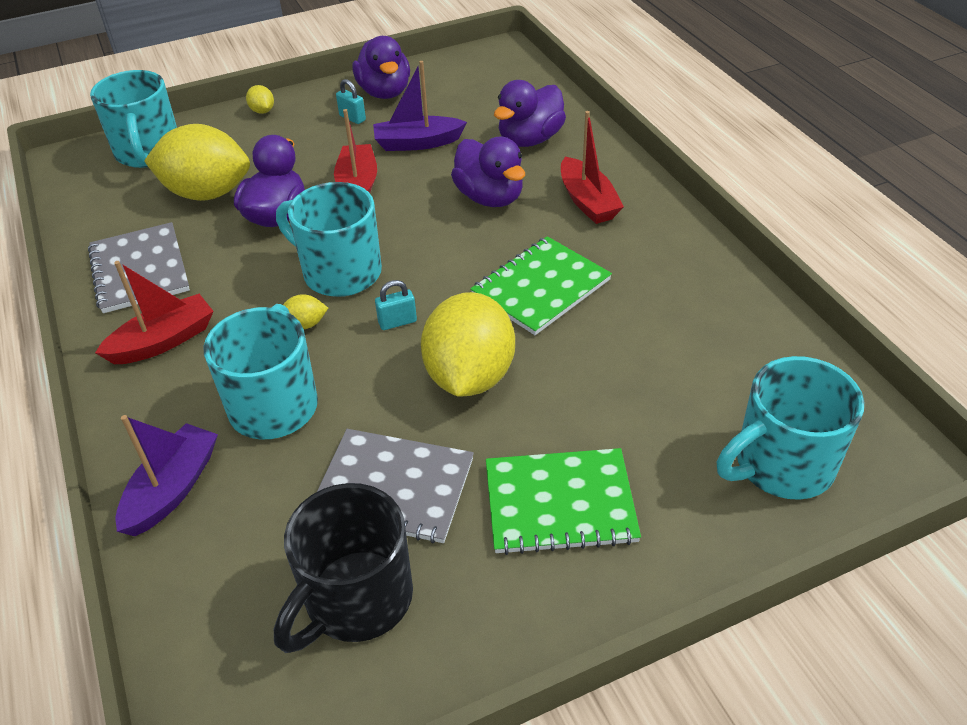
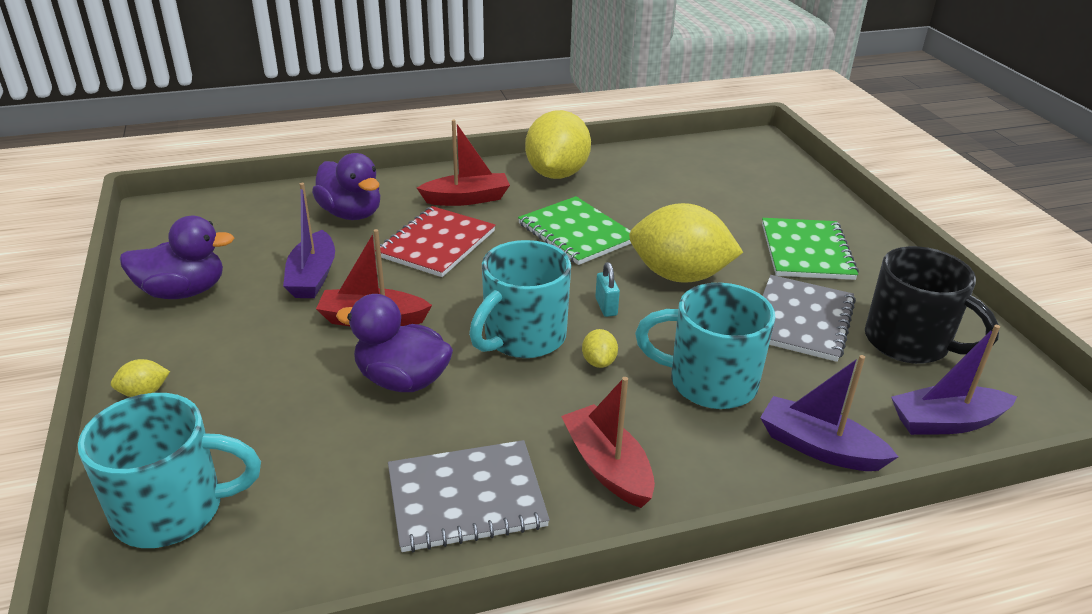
camera: 85 degrees left, 10 degrees down
yellow lemon [144,124,250,201] -> yellow lemon moved to [525,110,591,179]
turquoise padlock [336,79,366,124] -> none
purple duck [451,136,525,207] -> red notebook [375,206,496,277]
turquoise mug [717,356,864,500] -> none
none -> purple boat [891,325,1017,435]

